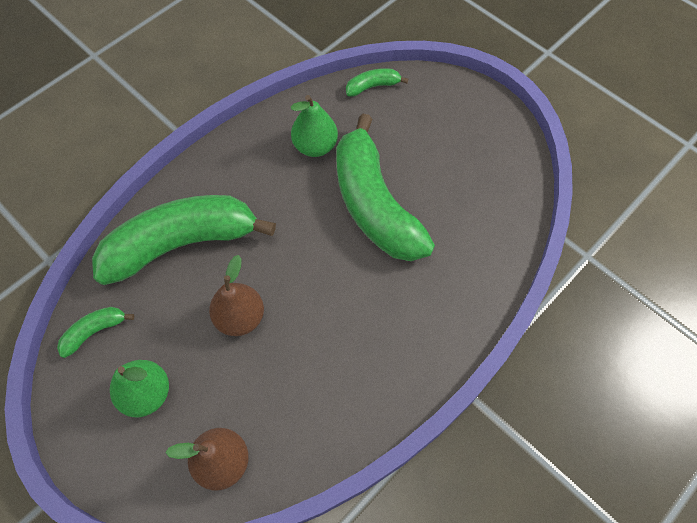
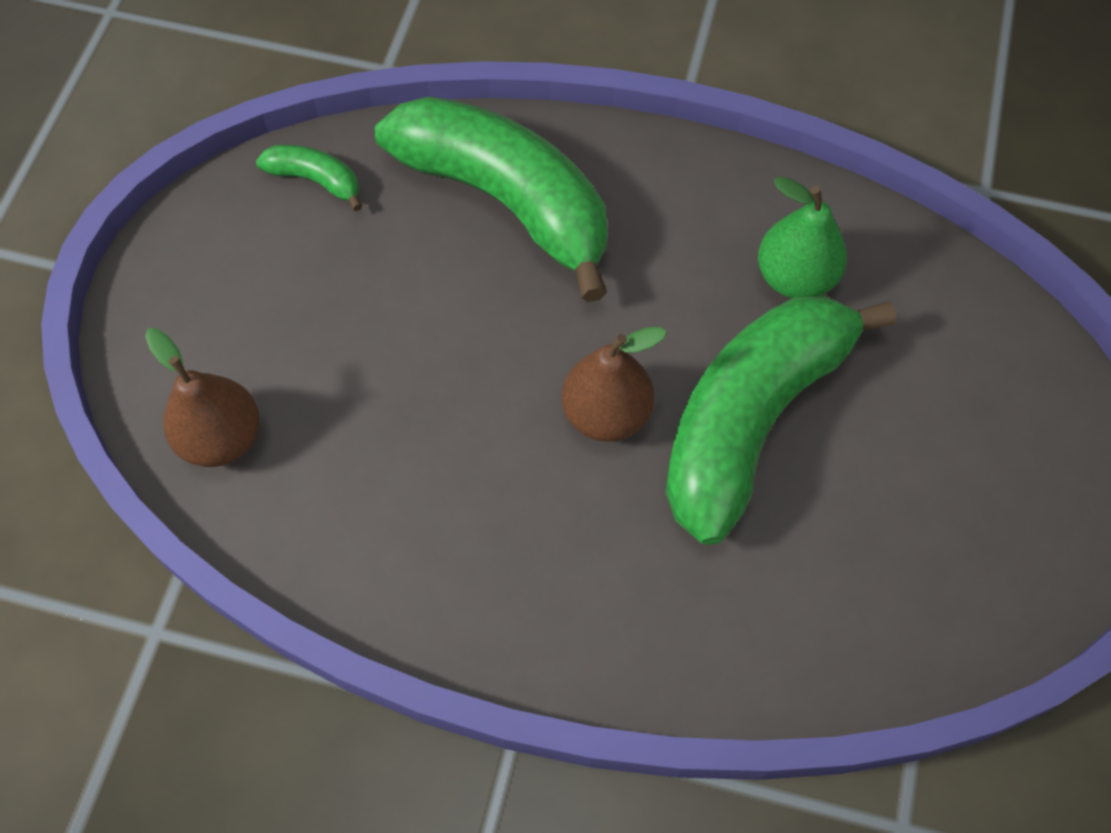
camera: 60 degrees right, 0 degrees up
green pear [110,360,169,417] -> none
brown pear [209,255,264,336] -> brown pear moved to [562,327,667,442]
green banana [346,68,408,96] -> none

